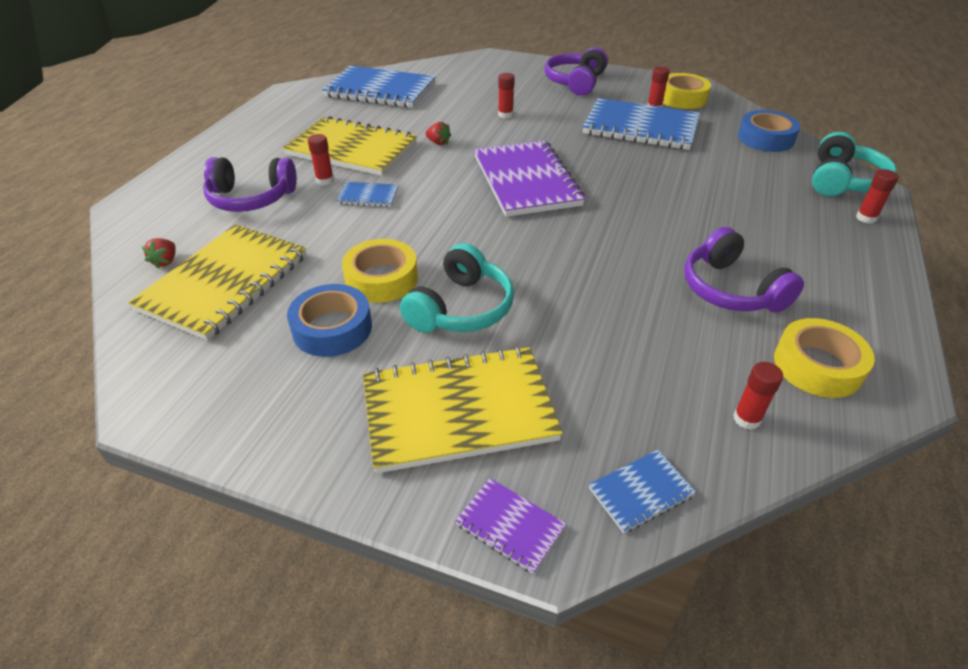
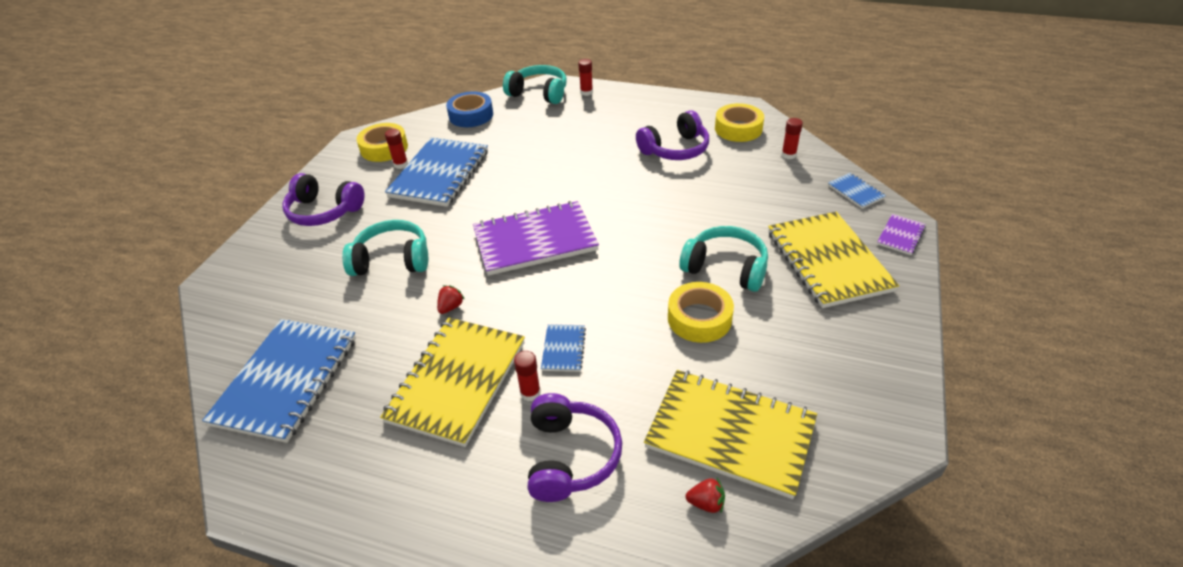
camera: 90 degrees left, 0 degrees up
blue tape [287,284,372,357] -> none
red glue stick [498,73,515,118] -> turquoise headphones [342,220,428,276]

